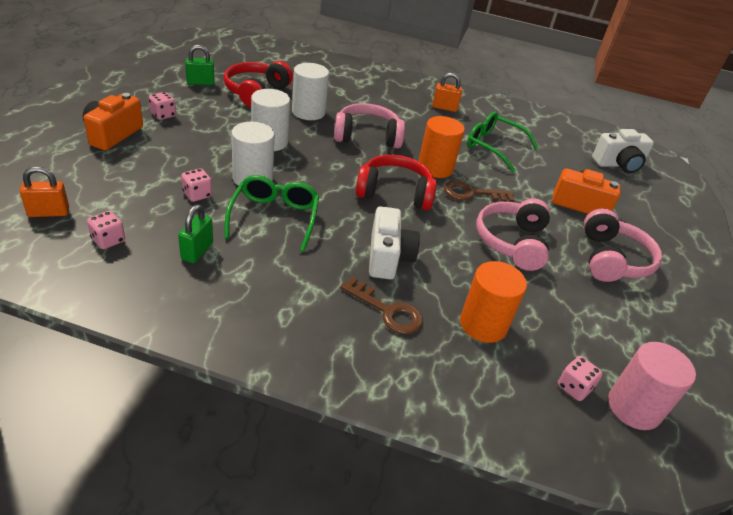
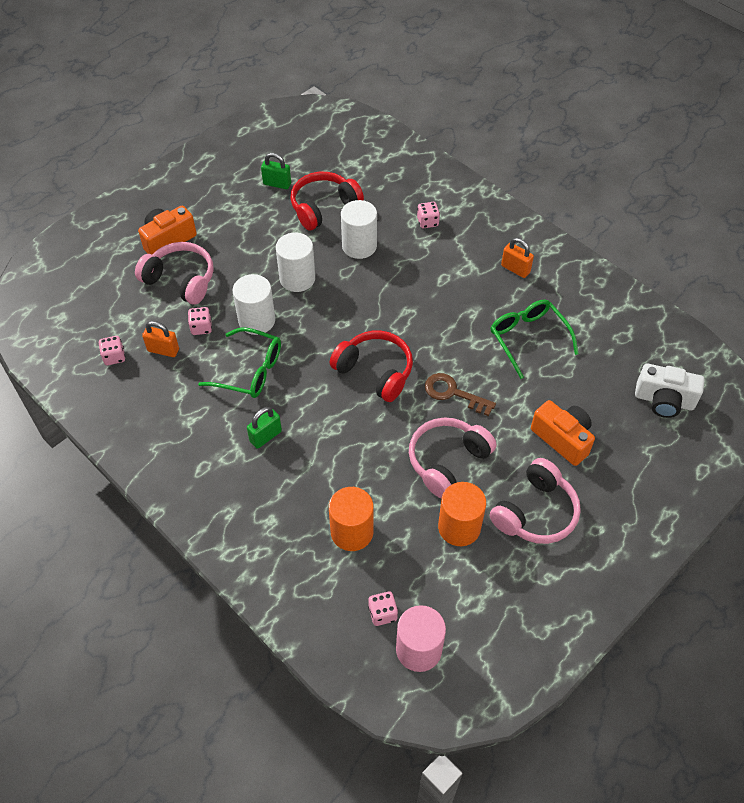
camera: 35 degrees right, 15 degrees up
orange padlock [19,166,69,217] -> orange padlock moved to [142,321,179,357]
pink dice [149,92,176,120] -> pink dice moved to [417,202,440,228]
green padlock [178,204,213,263] -> green padlock moved to [247,407,282,449]
green glasses [224,175,319,252] -> green glasses turned 75 degrees clockwise [198,327,281,398]
pink headphones [334,103,405,148] -> pink headphones moved to [135,242,214,305]
brown key [340,277,423,334] -> none
white camera [369,206,420,279] -> none
orange cylinder [419,116,465,178] -> orange cylinder moved to [438,482,486,546]

